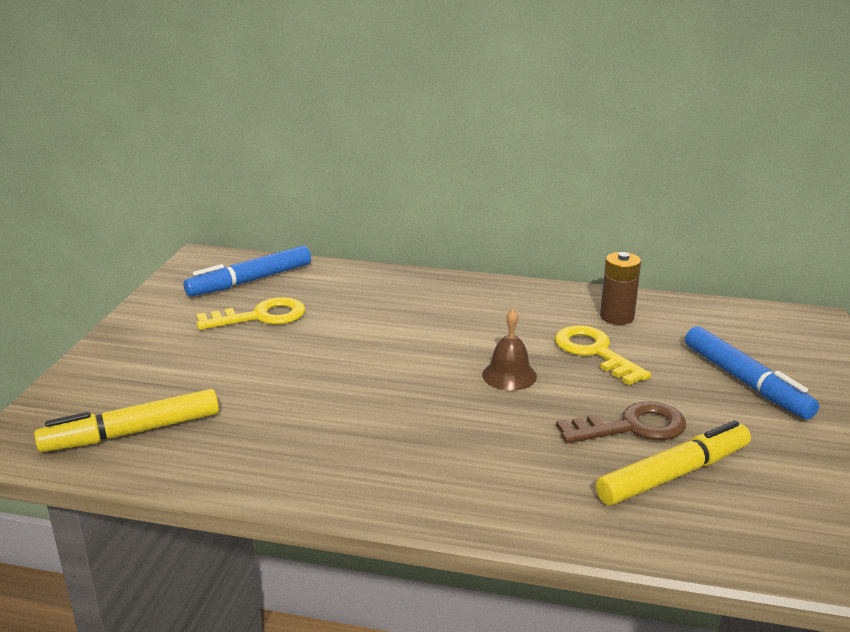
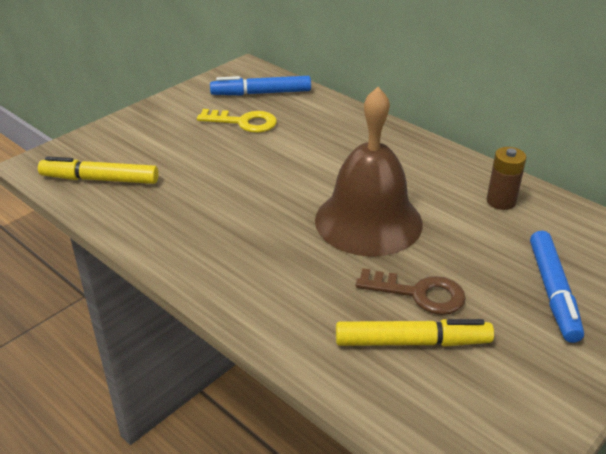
camera: 30 degrees right, 10 degrees up
brown bell [482,309,537,390] -> brown bell [315,87,423,257], size x2.45
yellow key [555,325,651,385] -> none

